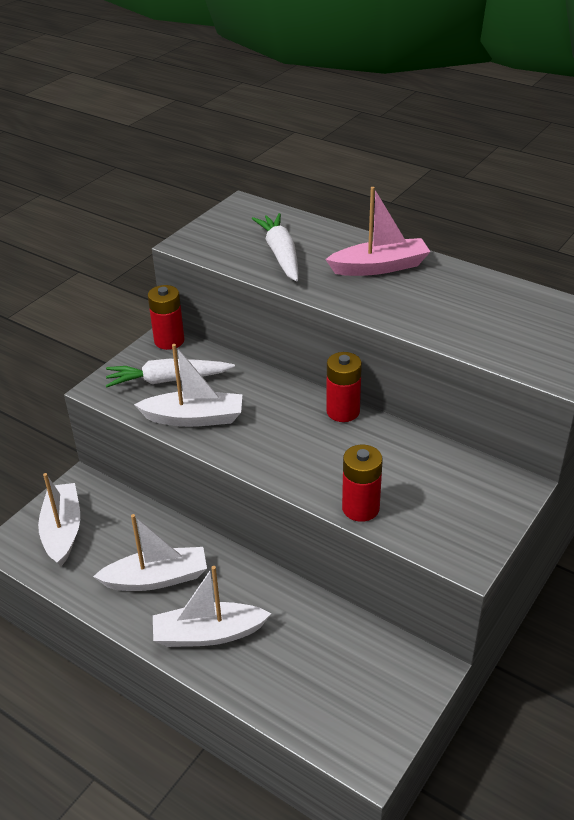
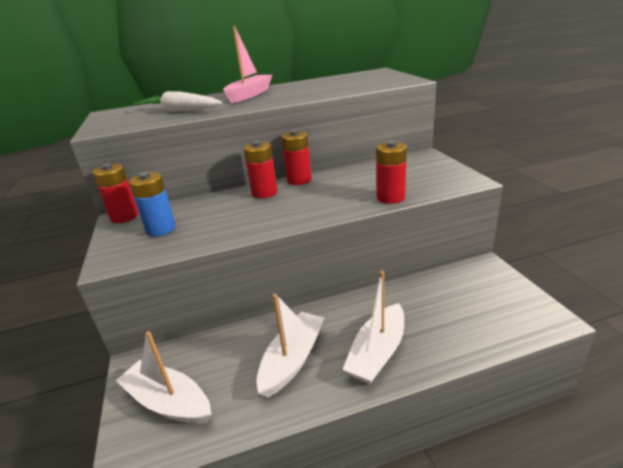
camera: 50 degrees left, 10 degrees down
white carrot [106,359,235,387] -> blue battery [129,172,176,236]
white boat [134,344,242,427] -> none
none -> red battery [243,141,277,198]

